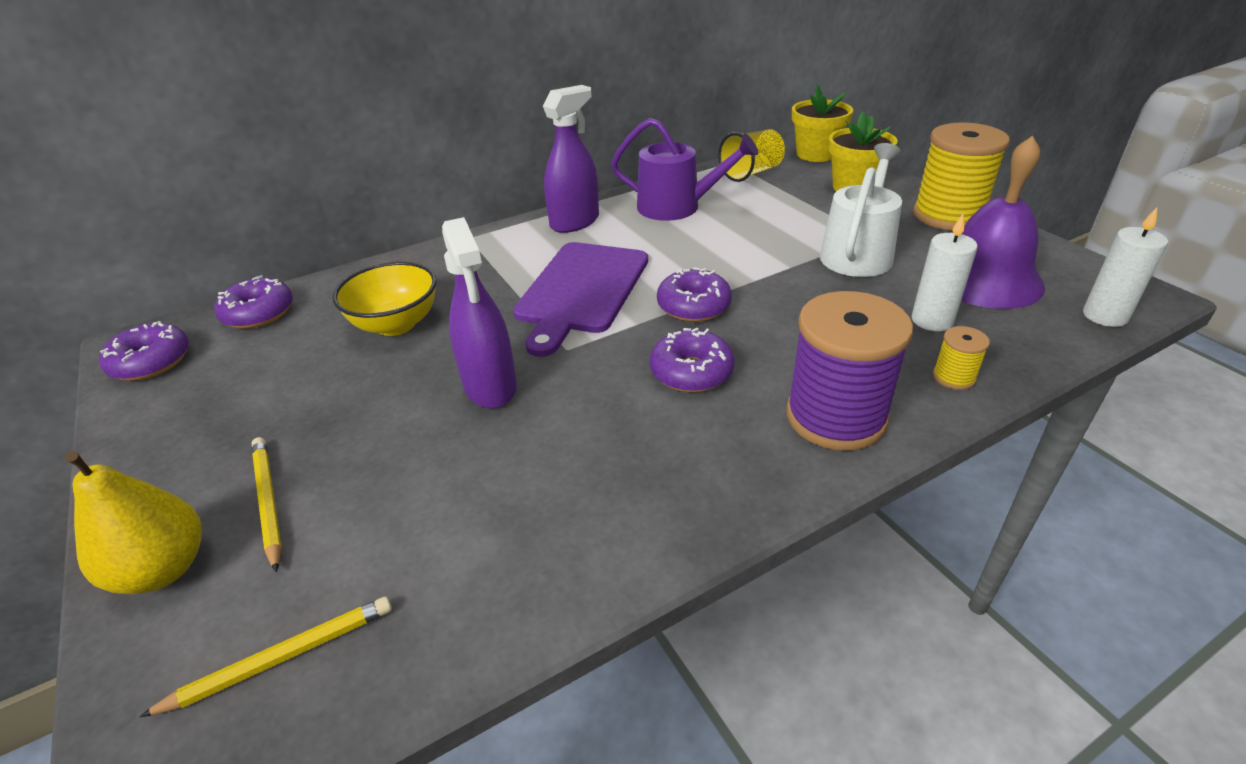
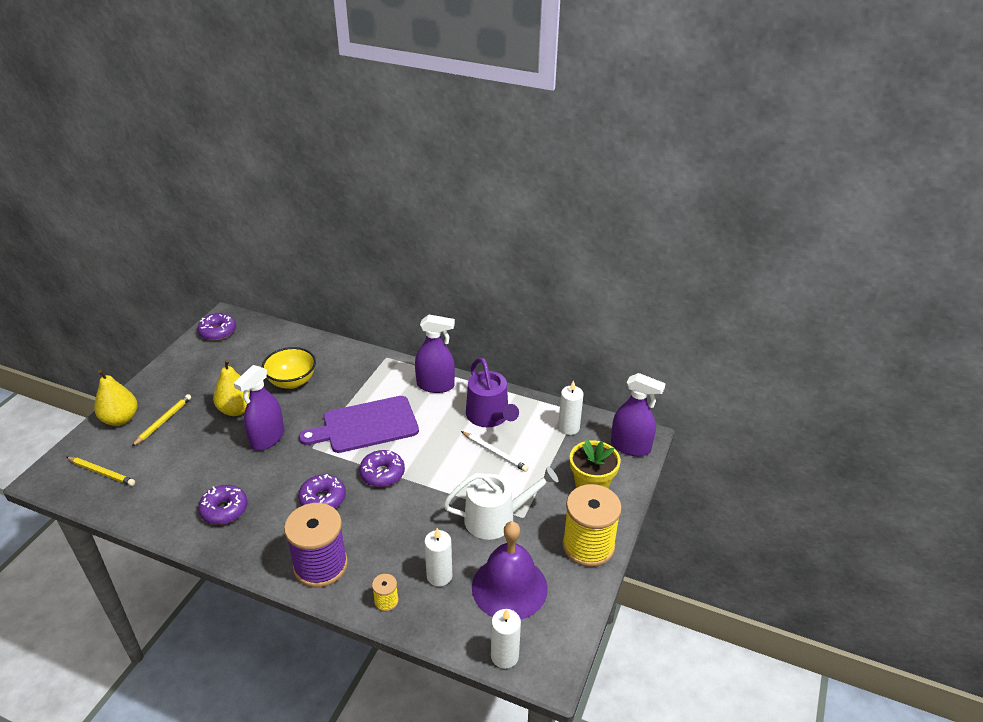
camera: 50 degrees right, 0 degrees up
purple donut [215,275,293,329] -> purple donut moved to [198,485,248,525]
yellow cup [718,129,785,182] -> white candle [558,380,583,435]
yellow flower pot [792,85,853,162] -> purple spray bottle [611,373,666,456]
none -> yellow pear [213,360,250,416]
none -> white pencil [461,431,529,472]

